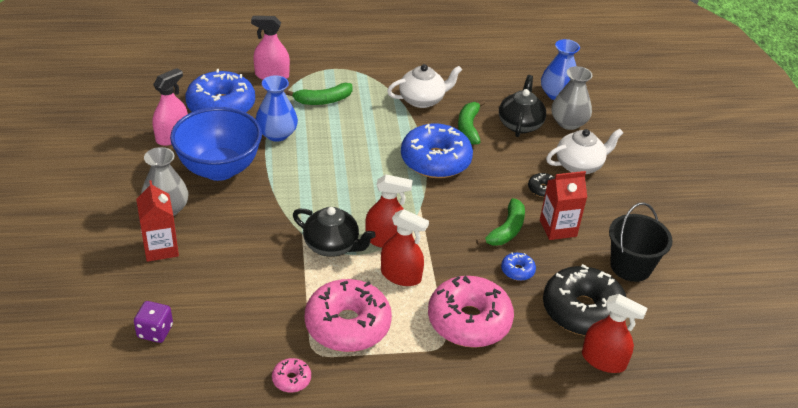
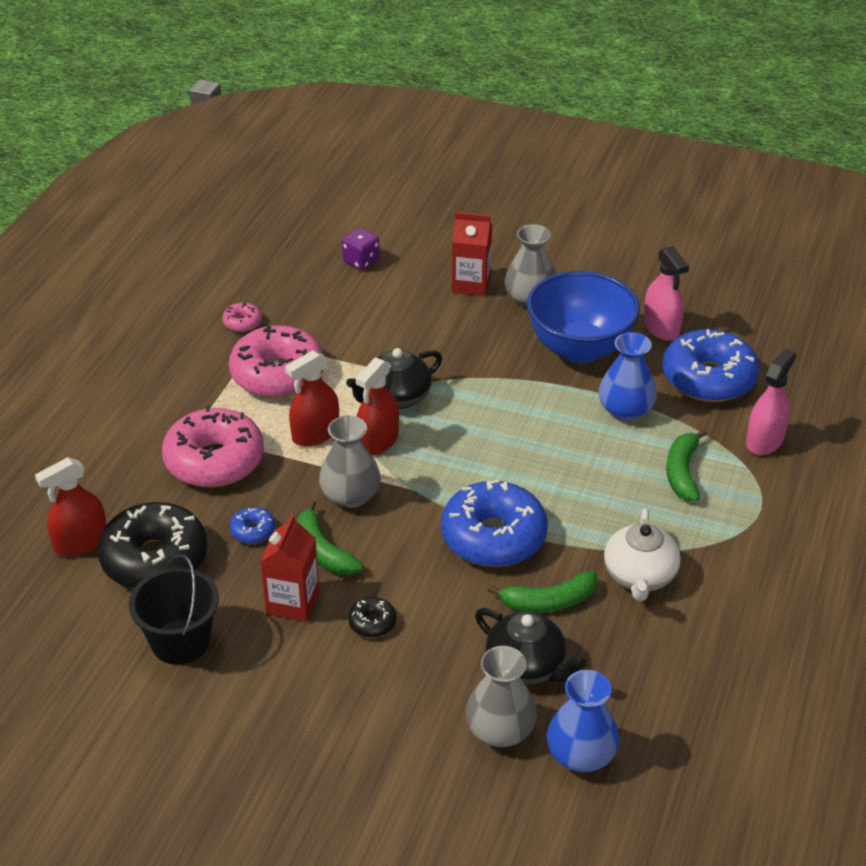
camera: 120 degrees right, 0 degrees up
green banana [458,100,485,145] -> green banana turned 135 degrees clockwise [487,571,597,613]
white teapot [546,129,623,174] -> none
none -> grey vase [319,415,381,508]

